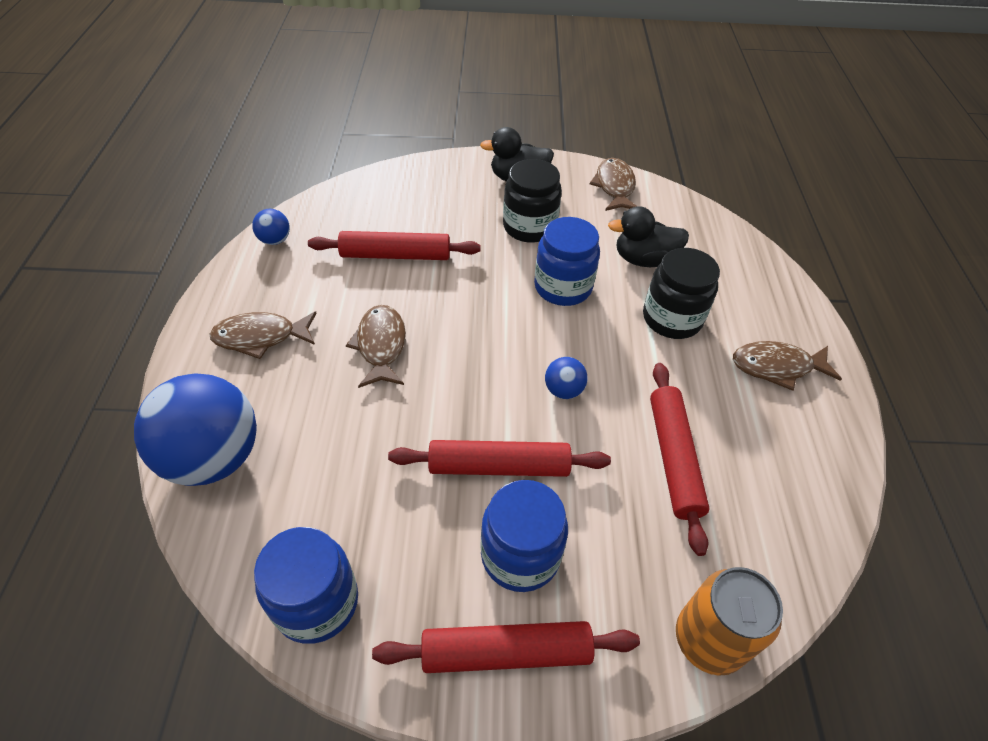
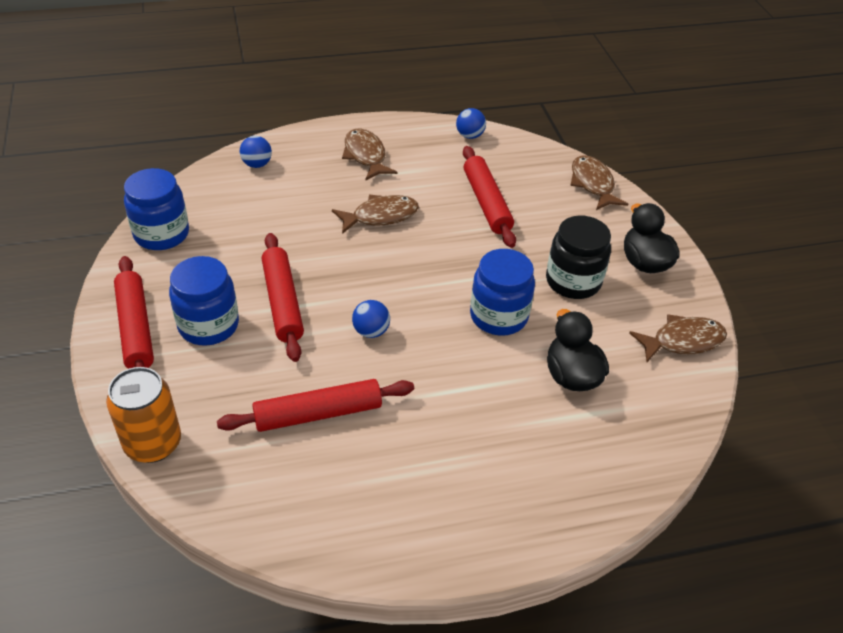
camera: 75 degrees right, 5 degrees down
blue ball [134,373,257,486] -> blue ball [240,136,272,168], size x0.44
black jar [643,248,720,339] -> none
brown fish [733,341,842,391] -> brown fish moved to [570,155,628,210]

